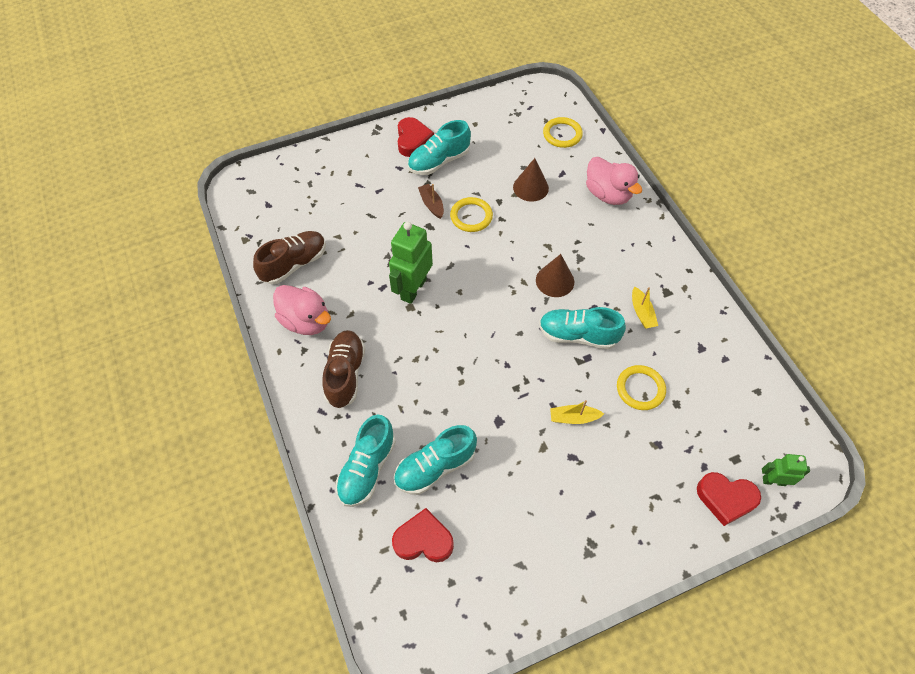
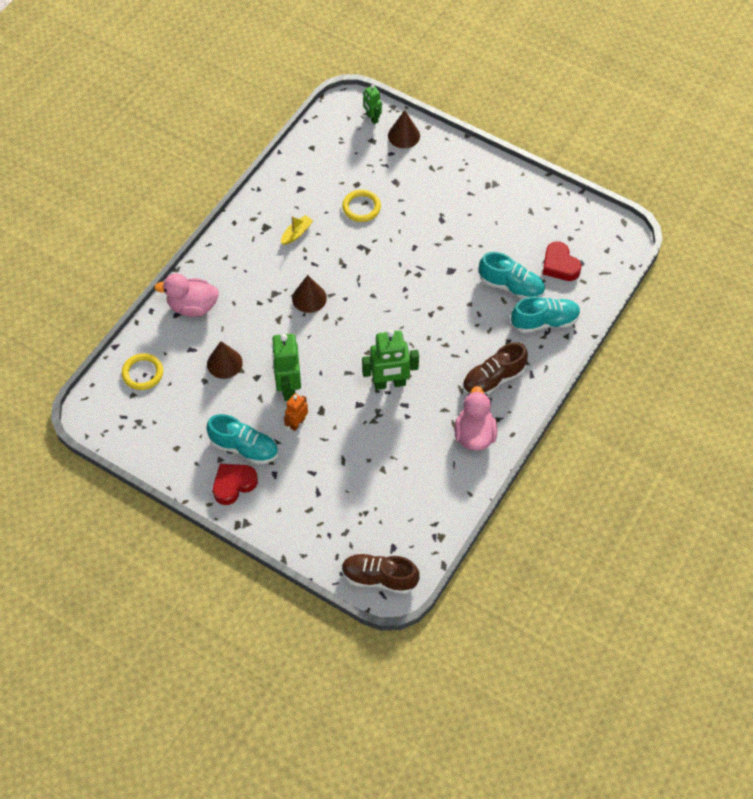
camera: 125 degrees left, 0 degrees up
brown shoe [253,231,326,284] -> brown shoe moved to [342,553,420,594]
brown boat [418,184,444,219] -> orange robot [284,393,308,431]
yellow ring [450,197,493,232] -> green robot [271,334,301,401]
turquoise shoe [539,307,626,349] -> none
yellow boat [550,400,604,424] -> none
pink duck [586,157,642,205] -> pink duck turned 105 degrees counterclockwise [154,273,219,317]
red heart [697,472,761,526] -> brown cone [388,110,420,148]

